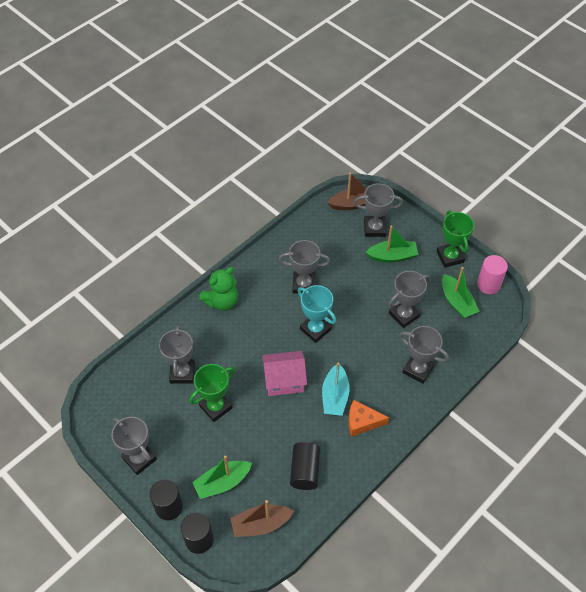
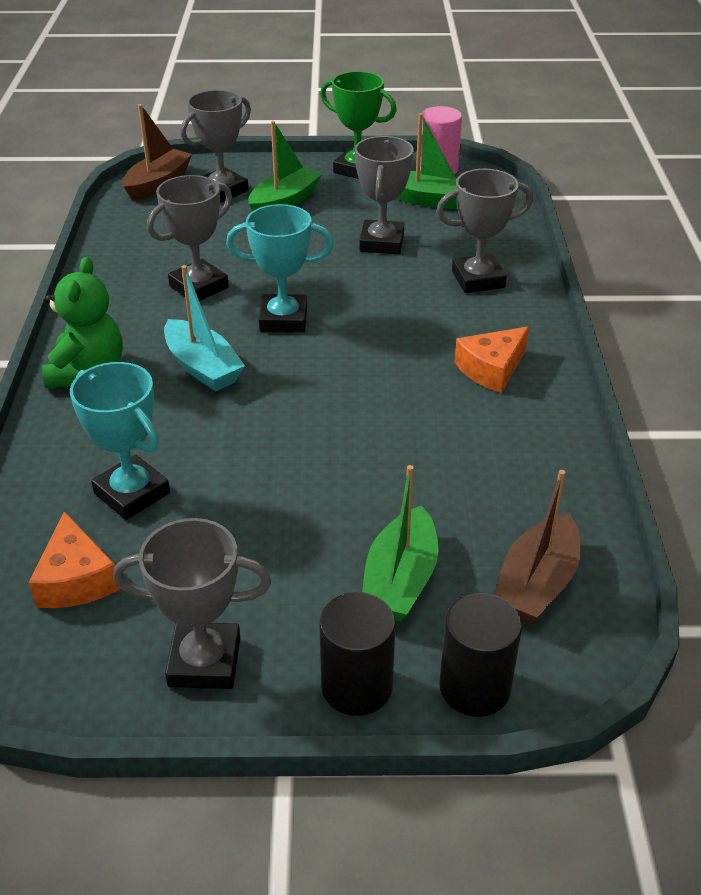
camera: 45 degrees left, 15 degrees down
grey trophy [159,325,195,384] -> turquoise trophy [70,362,170,520]
green trophy [189,364,235,422] -> none
pink house [262,351,307,396] -> none
black cylinder [290,442,320,490] -> none
turquoise boat [322,363,350,416] -> turquoise boat moved to [164,265,245,391]
none -> orange cheese [28,511,121,608]

